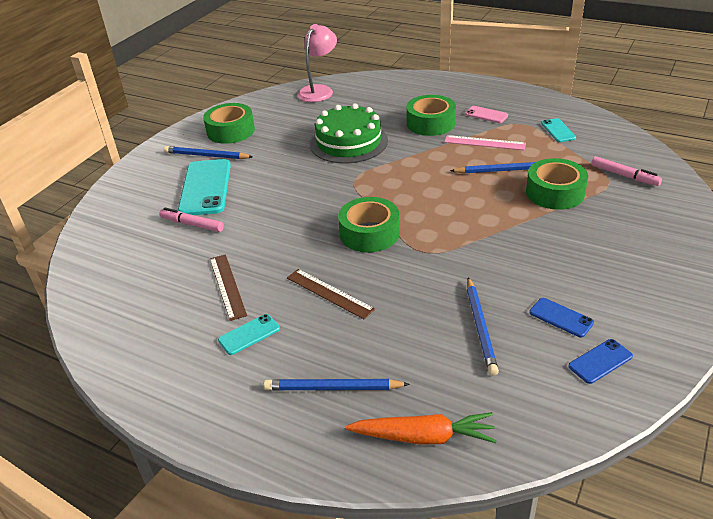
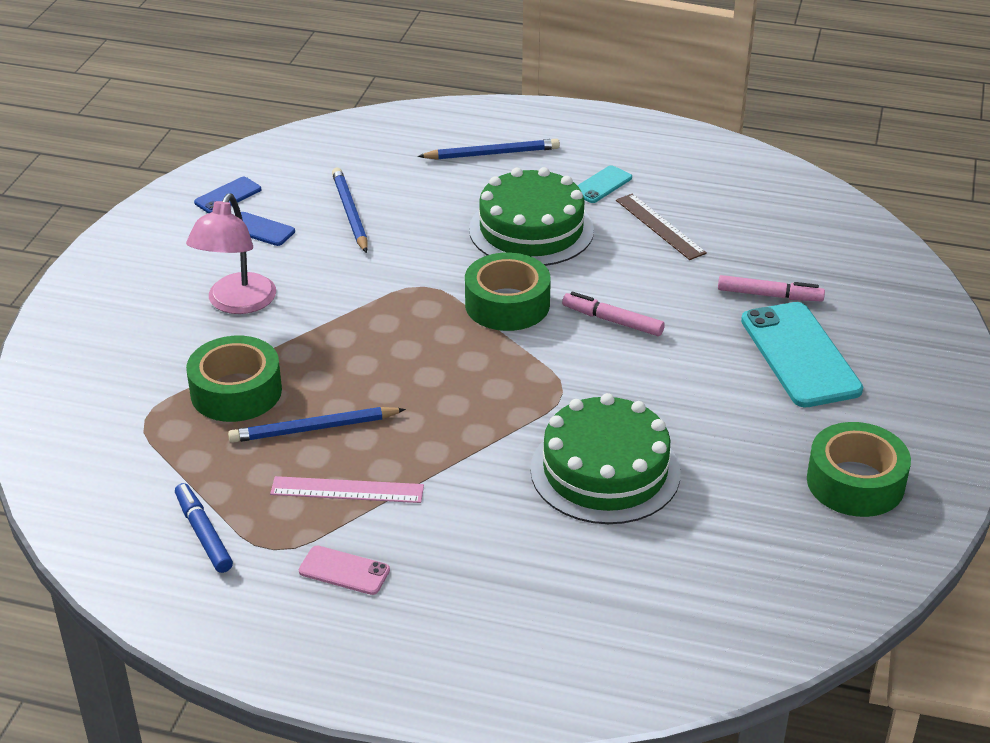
camera: 165 degrees right, 0 degrees up
blue pencil [164,146,253,159] -> none
brown ruler [287,269,375,319] -> green cake [469,167,594,266]
pink lamp [298,24,337,102] -> pink lamp moved to [186,194,276,314]
orange carrot [345,412,497,445] -> none
green tape [406,95,456,136] -> none
turquoise phone [541,118,576,142] -> blue marker [175,483,233,573]
pink marker [591,156,662,186] -> pink marker moved to [562,292,665,336]

